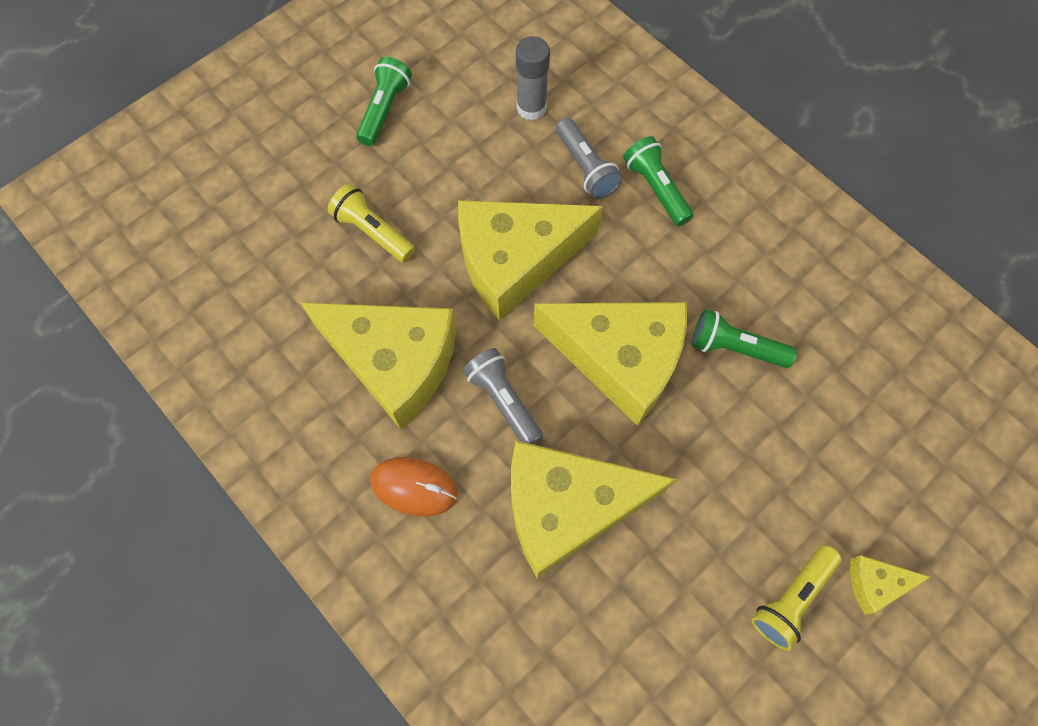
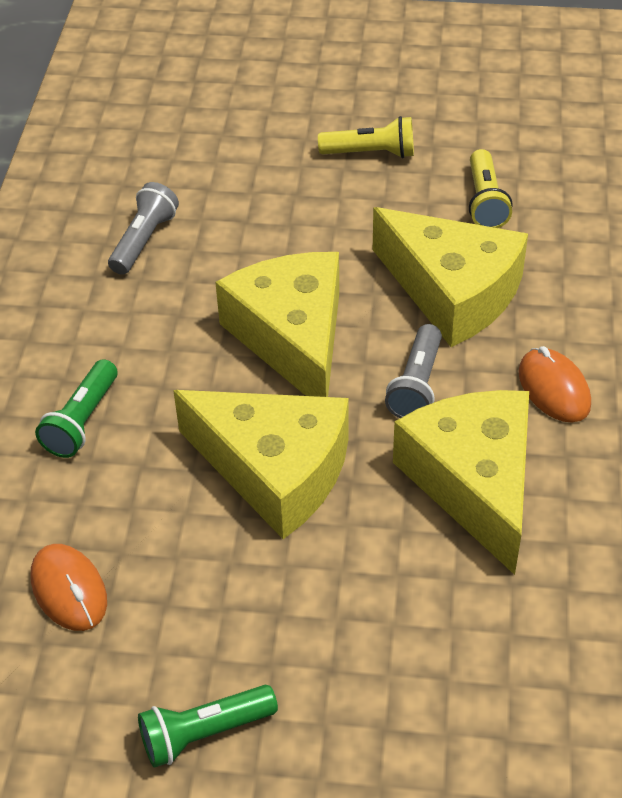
camera: 130 degrees left, 20 degrees down
yellow flashlight [327,184,415,263] -> yellow flashlight moved to [469,149,513,228]
grey glue stick [516,36,550,120] -> orange mouse [31,544,107,631]
grey flashlight [556,118,623,199] -> grey flashlight moved to [108,182,179,275]
green flashlight [692,309,797,368] -> none
yellow cheese [850,555,930,614] -> none

